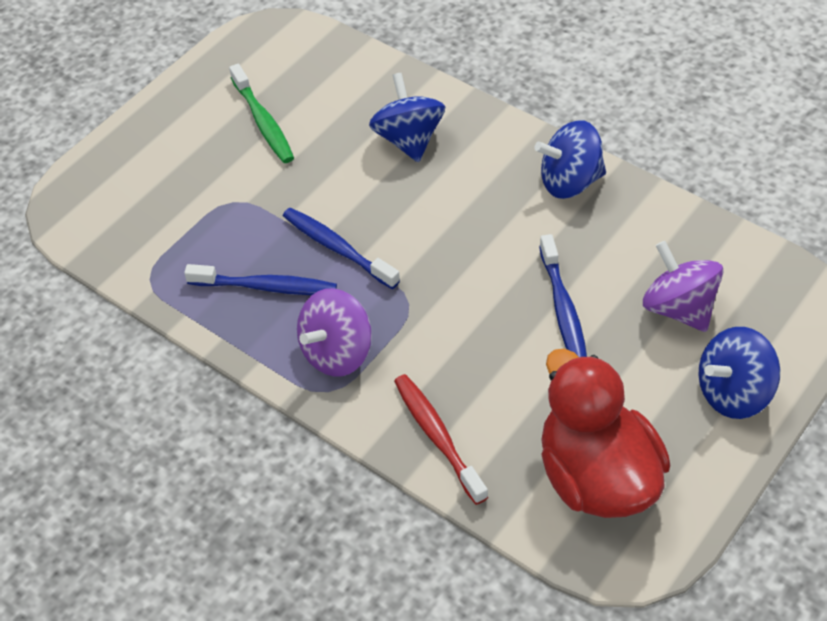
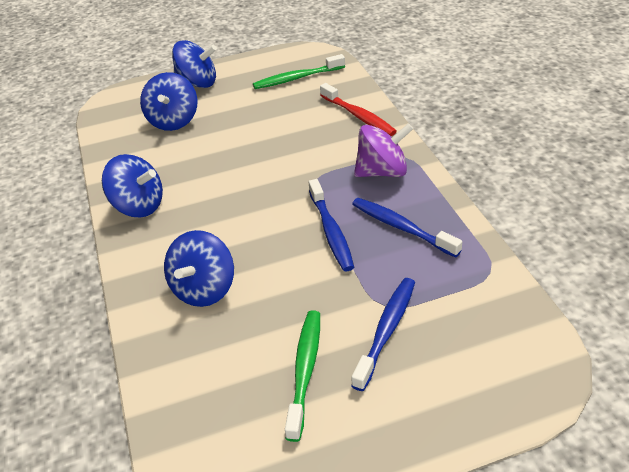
camera: 145 degrees left, 10 degrees down
red toothbrush [394,374,488,505] -> red toothbrush turned 45 degrees counterclockwise [320,83,397,136]
blue toothbrush [539,234,587,357] -> blue toothbrush moved to [351,278,415,391]
red duck [541,349,670,518] -> green toothbrush [253,54,345,89]
purple spinning top [643,241,724,332] -> blue spinning top [140,72,197,131]

